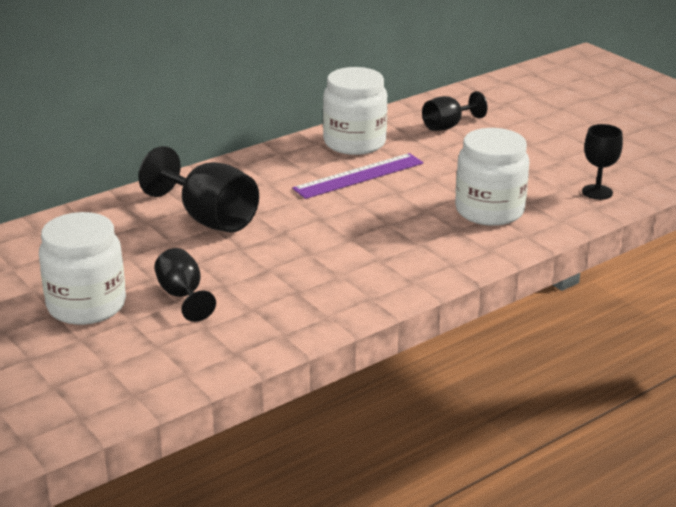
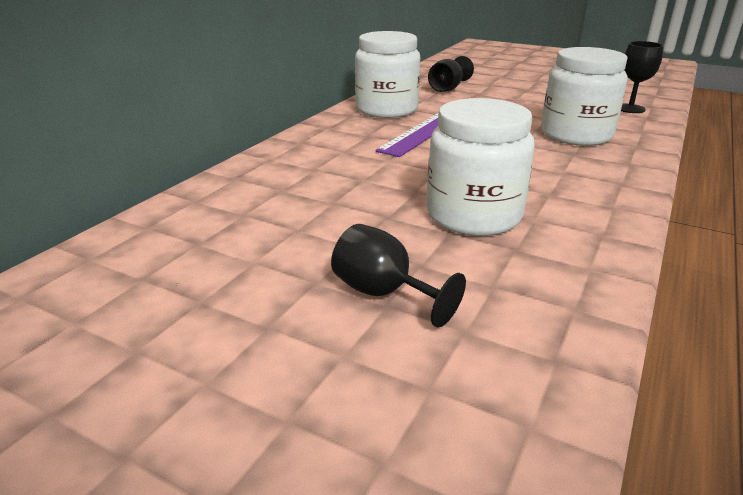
camera: 25 degrees left, 0 degrees up
white jar [39,212,126,325] -> white jar moved to [427,98,535,236]
black goblet [138,146,259,233] -> none

